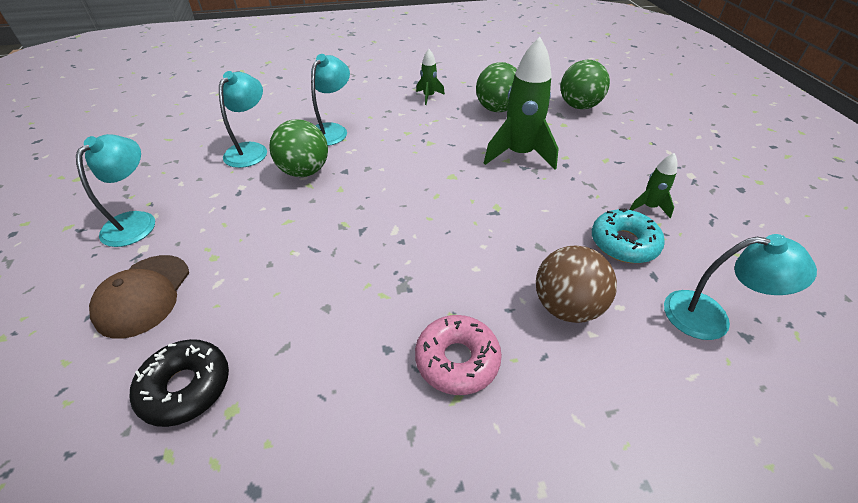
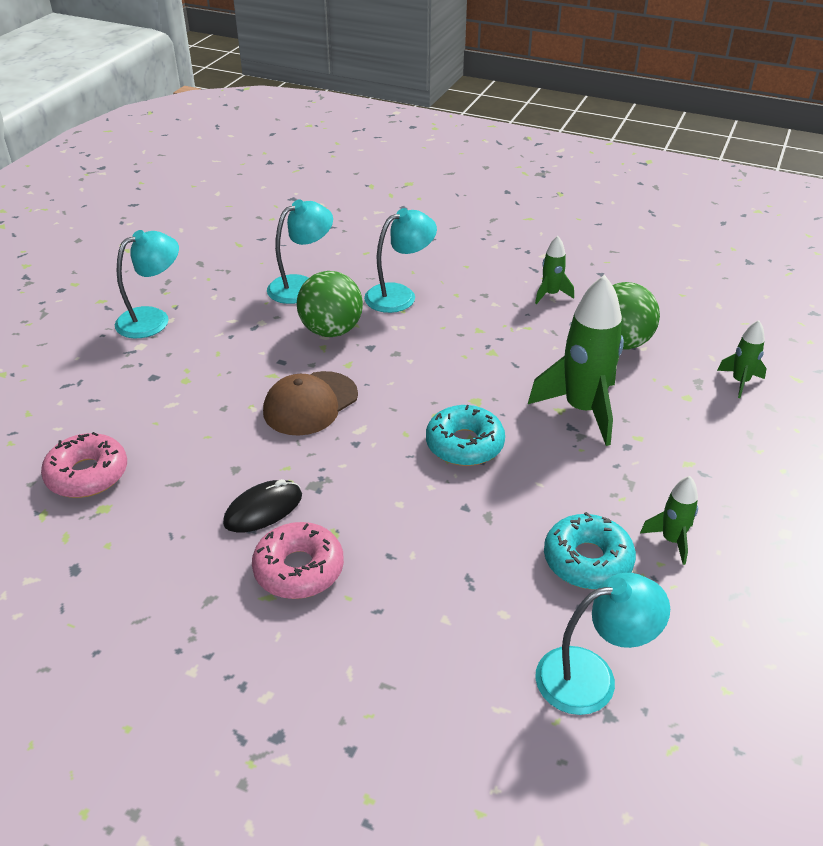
camera: 35 degrees right, 5 degrees down
brown cap [89,255,189,339] -> brown cap moved to [263,371,358,436]
black donut [130,339,229,427] -> pink donut [41,432,127,498]
brown ball [536,245,617,323] -> none
green ball [560,60,610,109] -> green rocket [717,320,767,398]
turquoise lamp [664,234,817,340] -> turquoise lamp turned 60 degrees counterclockwise [535,573,670,715]
none -> black mouse [223,479,302,533]
none -> turquoise donut [426,405,505,466]

